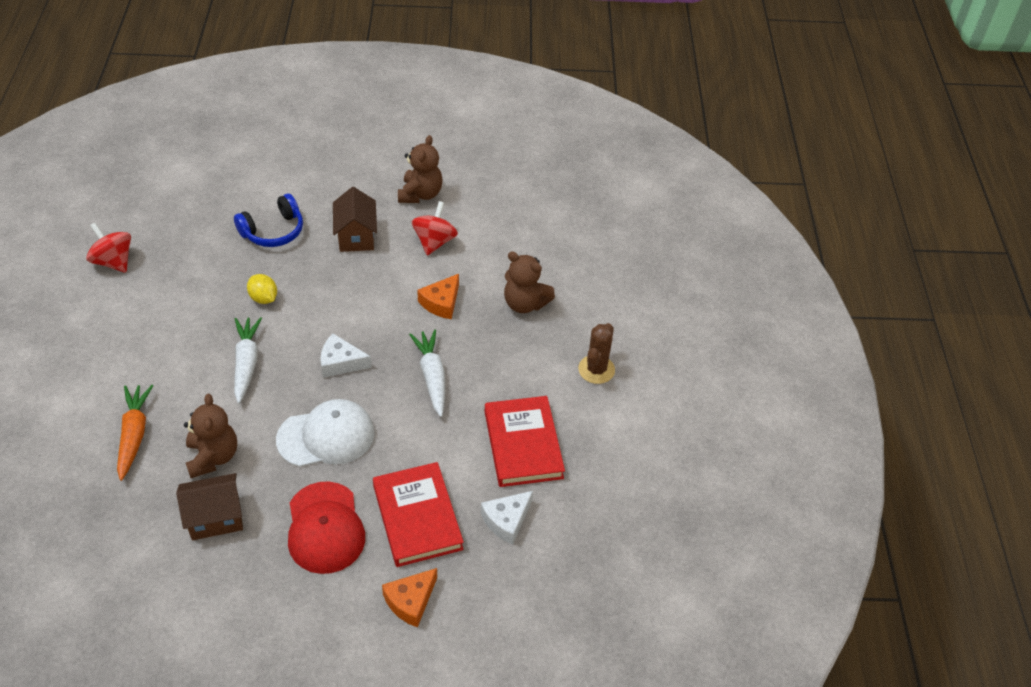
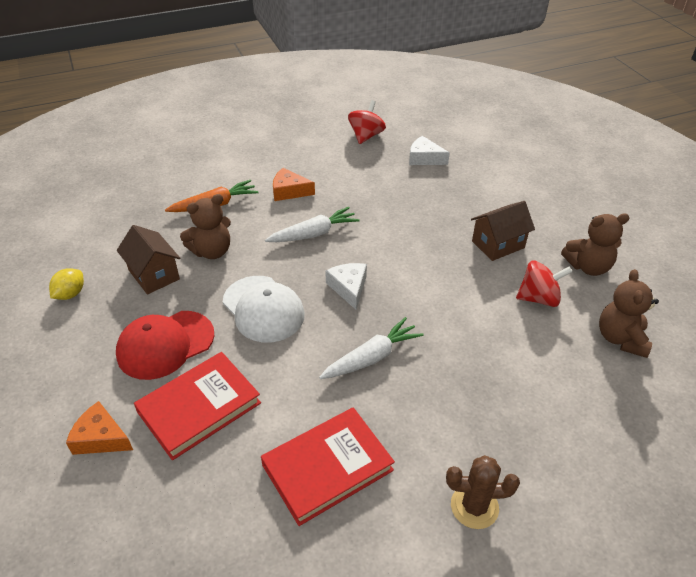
camera: 70 degrees right, 5 degrees down
blue headphones [234,194,303,247] -> none
yellow lemon [247,274,277,304] -> yellow lemon moved to [49,268,84,300]
orange cheese [417,274,459,319] -> orange cheese moved to [273,168,315,201]
white cheese [481,491,533,545] -> white cheese moved to [409,136,450,165]
brown teddy bear [504,251,555,313] -> brown teddy bear moved to [599,269,659,358]

